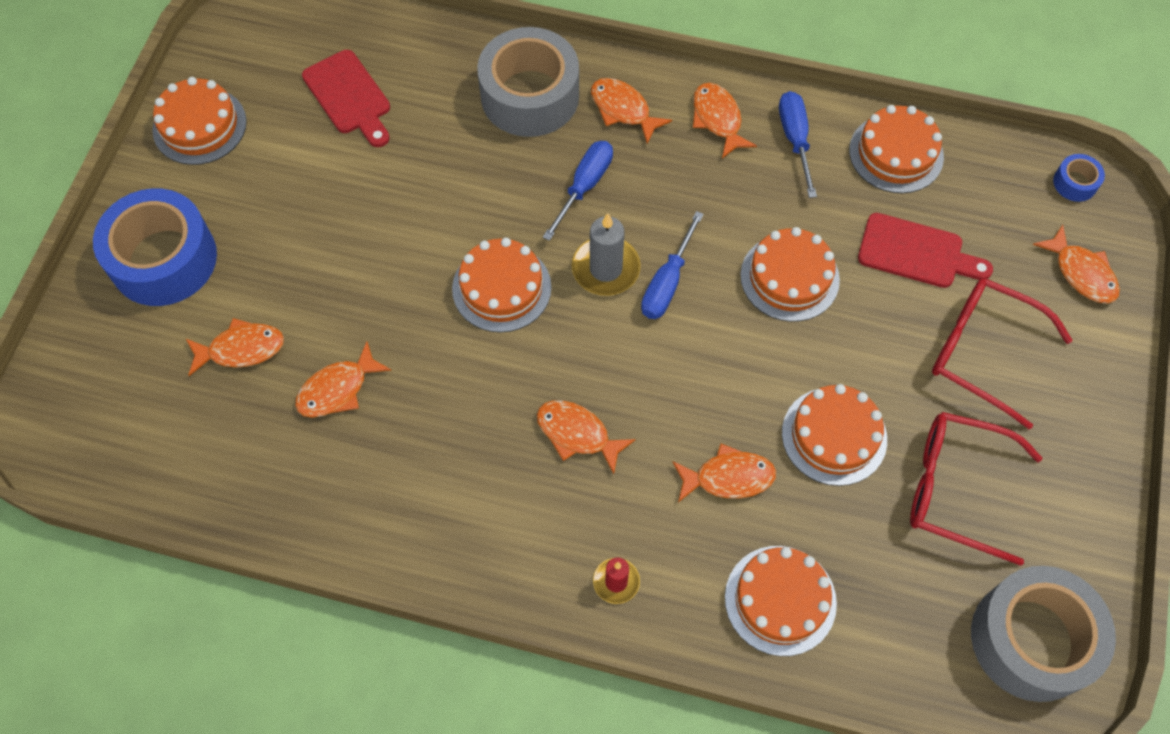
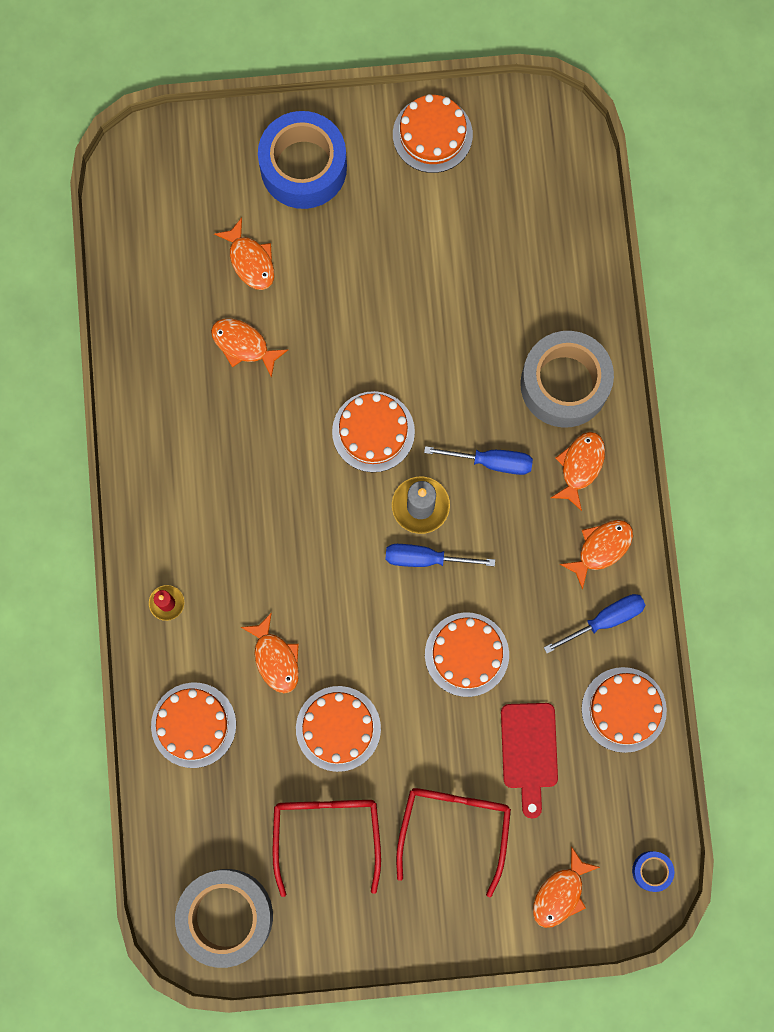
camera: 70 degrees right, 15 degrees up
red cutting board [302,50,390,147] -> none
orange fish [537,400,636,474] -> none

